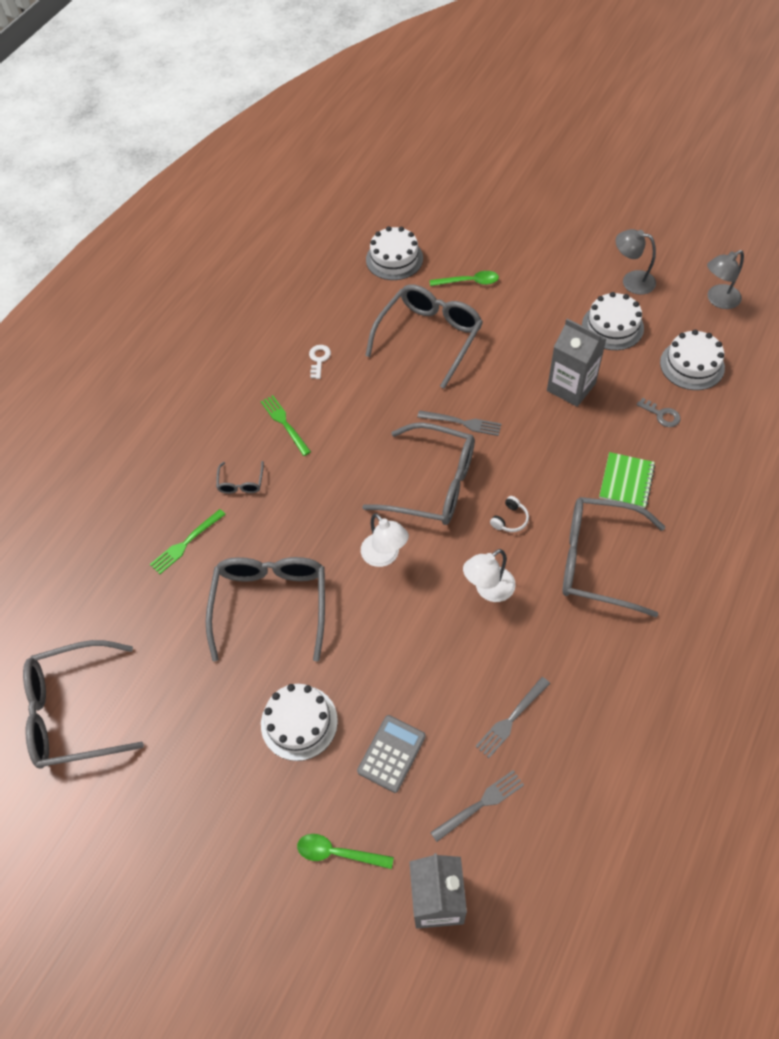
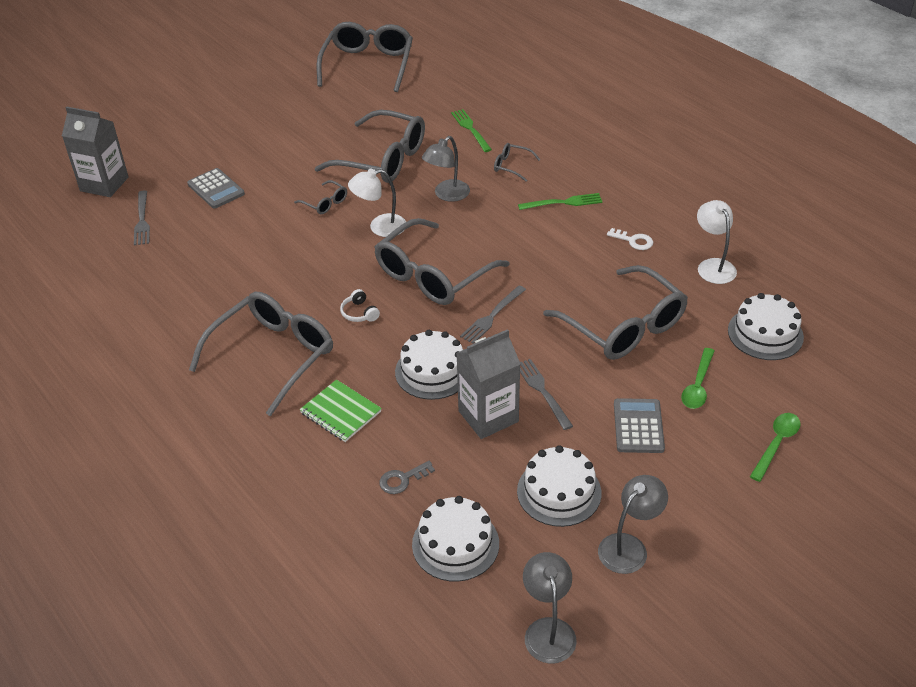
camera: 110 degrees right, 15 degrees down
white cake [261,684,338,761] -> white cake moved to [395,330,463,400]
green spoon [297,834,394,869] -> green spoon moved to [750,413,800,482]
white lamp [463,549,516,602] -> white lamp moved to [697,200,737,284]
grey fork [475,677,550,758] -> grey fork moved to [520,359,573,430]
none -> grey glasses [294,180,347,214]
none -> grey lamp [422,136,470,202]
none -> grey calculator [614,398,665,453]

